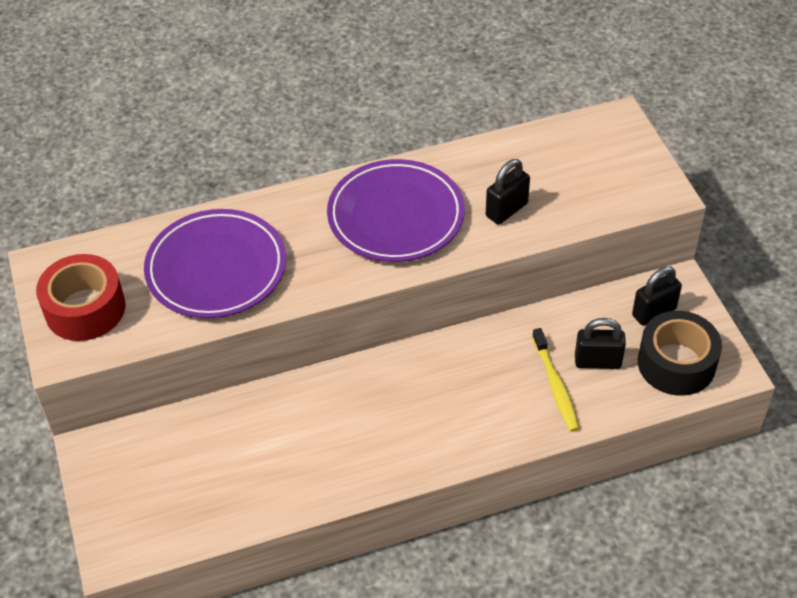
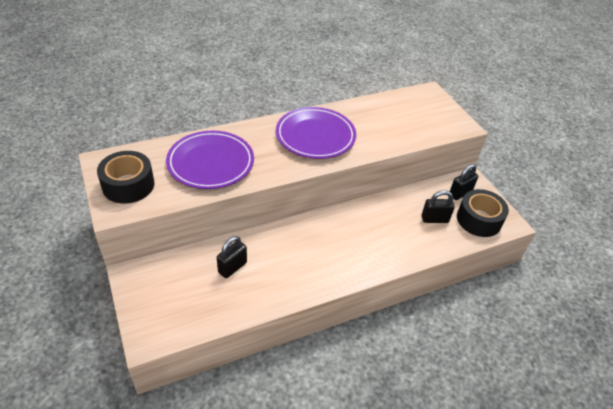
camera: 10 degrees left, 5 degrees down
red tape [36,254,126,341] -> black tape [97,151,154,204]
black padlock [486,159,530,224] -> black padlock moved to [217,236,247,278]
yellow toothbrush [532,328,580,432] -> none

